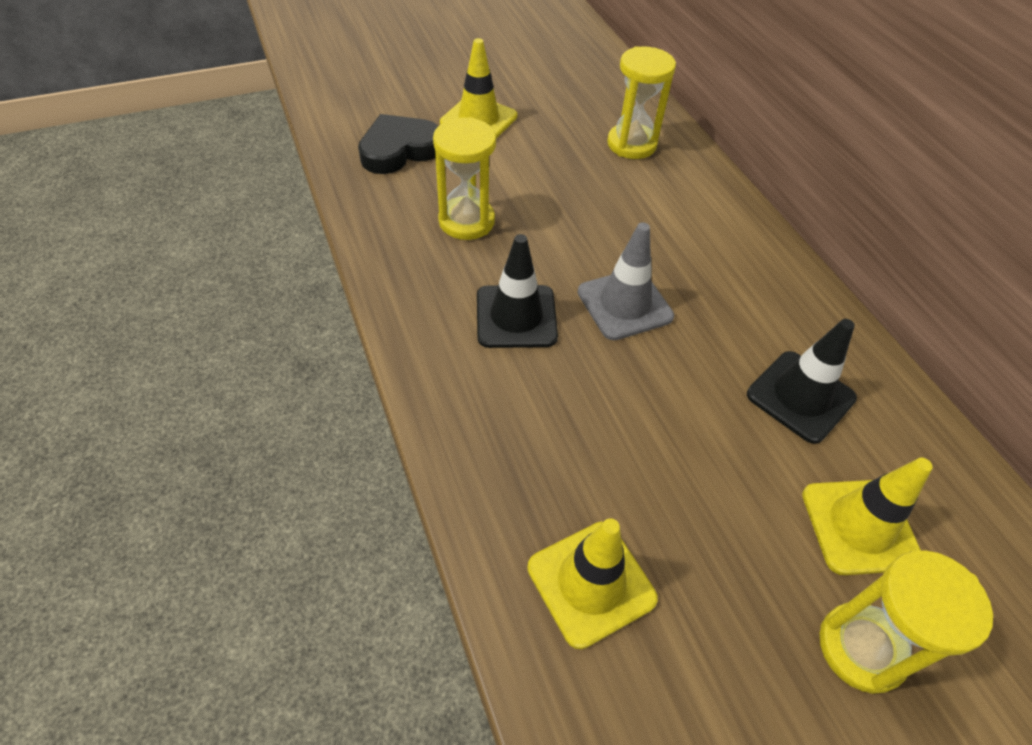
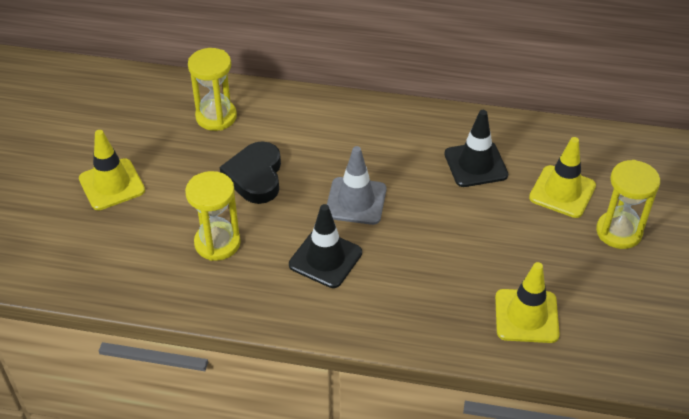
camera: 55 degrees left, 5 degrees down
black heart [358,114,438,174] -> black heart moved to [220,141,281,204]

